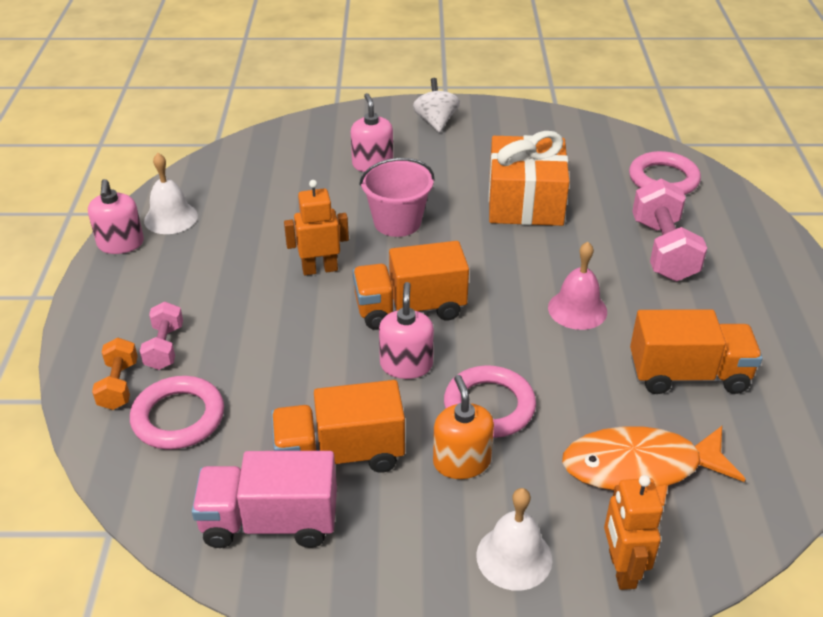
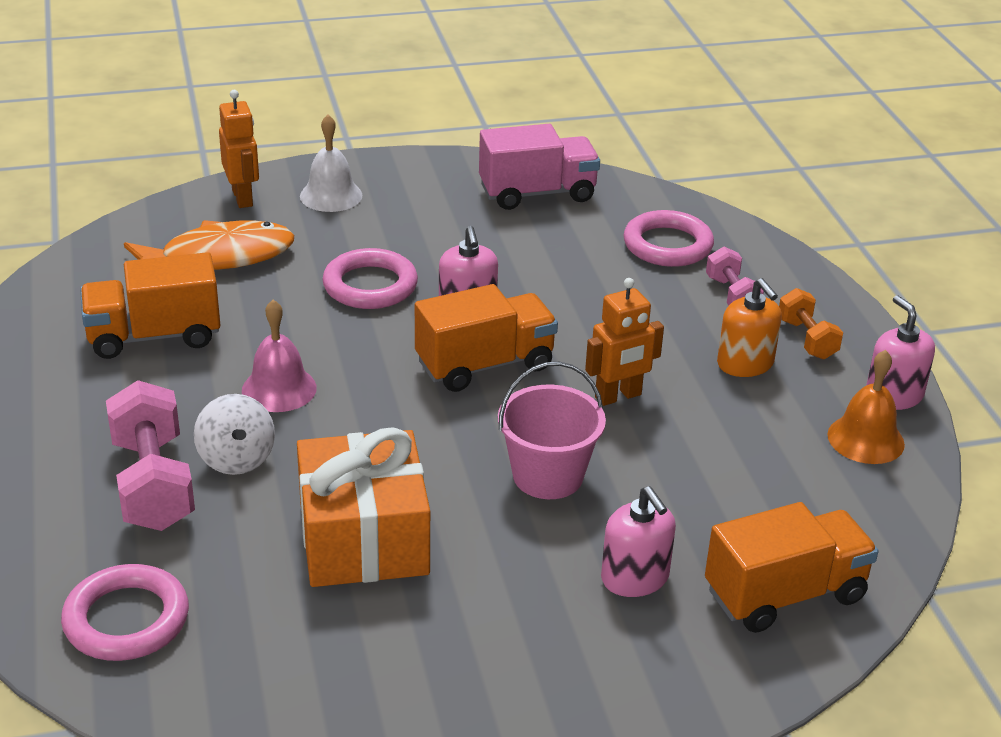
camera: 165 degrees right, 5 degrees down
orange dumbbell [92,338,138,410] -> orange dumbbell moved to [779,288,843,359]
white bell [144,153,198,234] -> orange bell [827,350,905,464]
orange truck [271,380,405,473] -> orange truck moved to [705,502,879,633]
white spinning top [413,78,460,133] -> white spinning top moved to [194,394,275,475]
orange soap dispenser [433,375,494,479] -> orange soap dispenser moved to [717,278,782,377]

